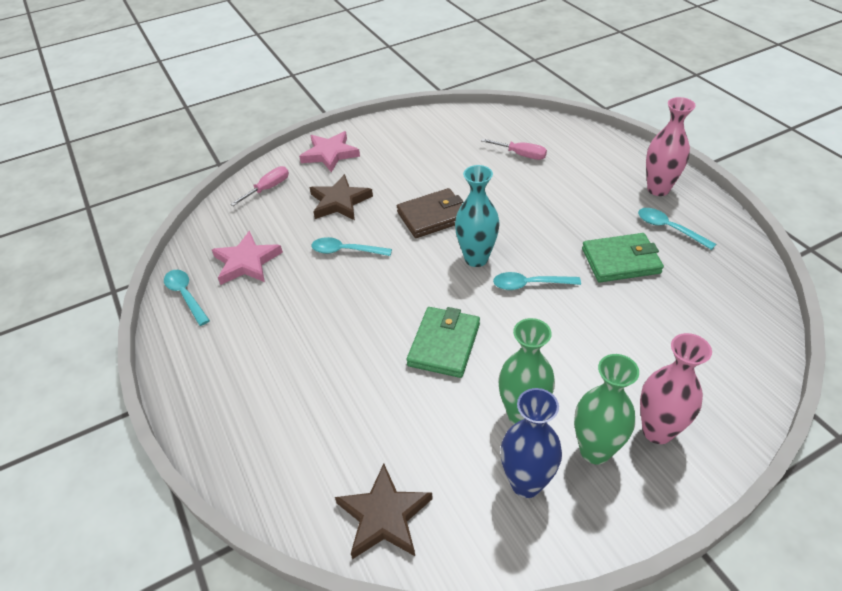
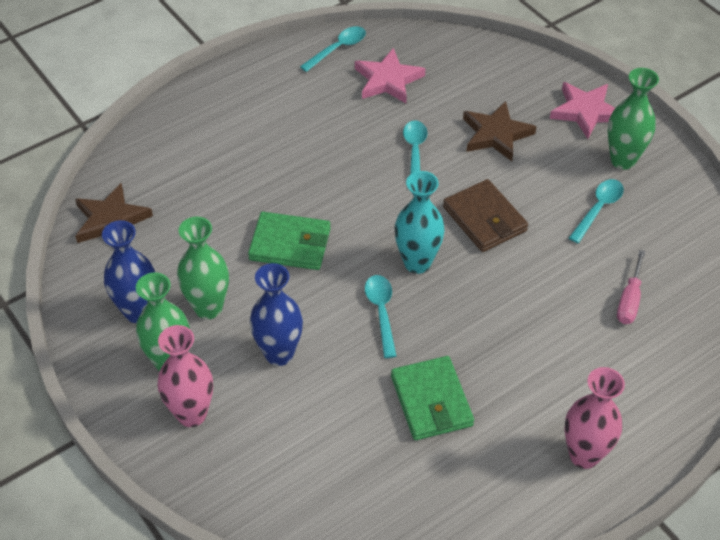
camera: 80 degrees right, 5 degrees up
pink screwdriver [230,166,289,206] -> none
turquoise spoon [638,208,716,250] -> turquoise spoon moved to [569,179,624,243]
none -> blue vase [250,263,303,366]
none -> green vase [608,68,659,170]

